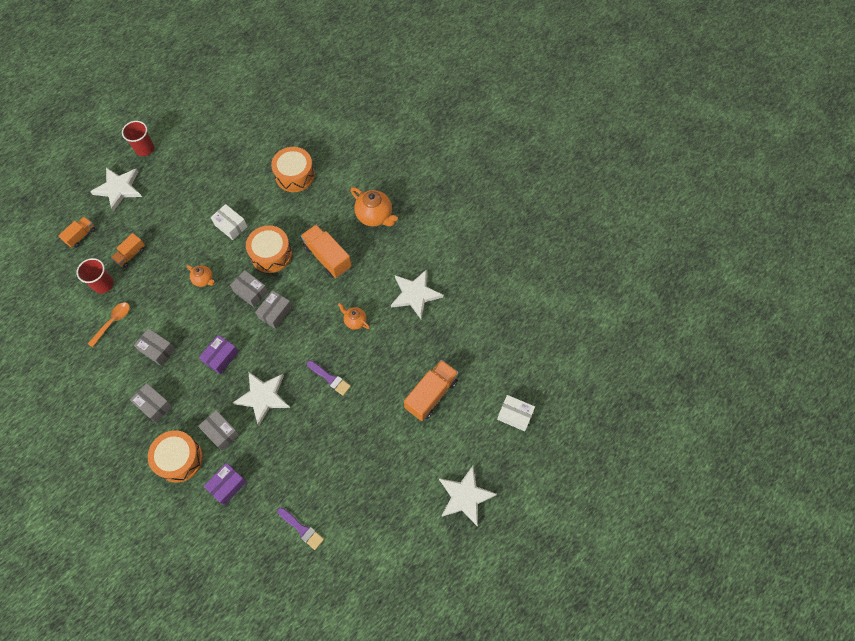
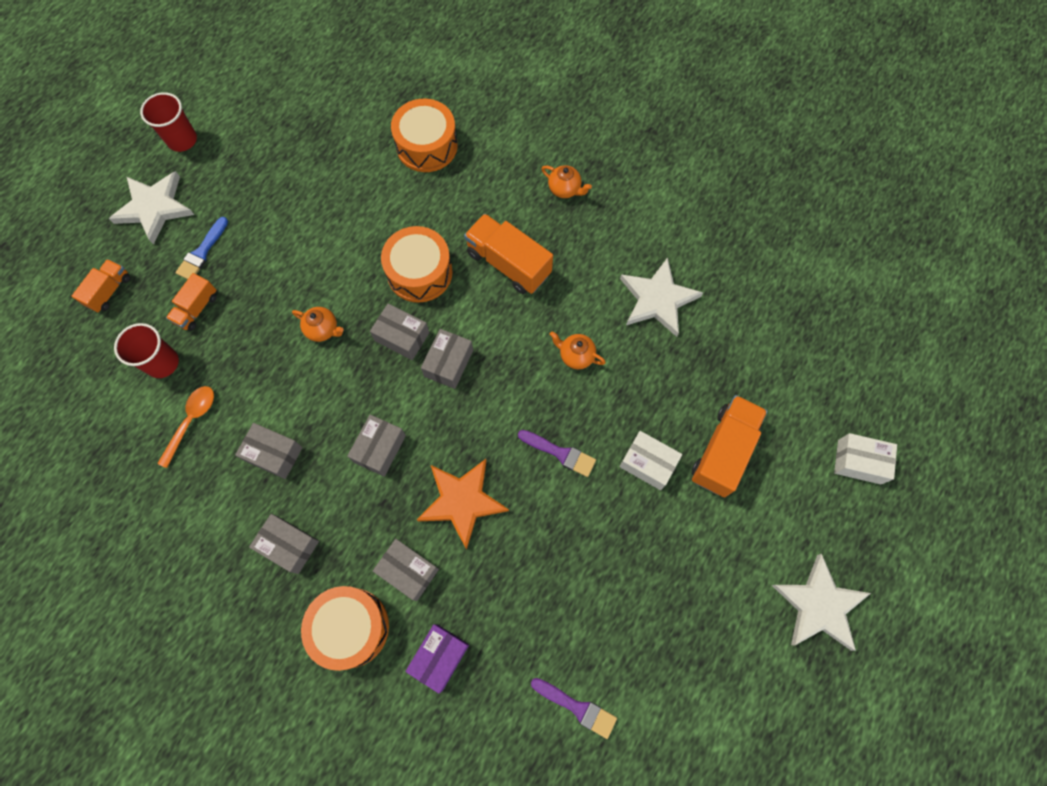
camera: 10 degrees left, 5 degrees up
purple box [199,335,239,374] -> grey box [347,415,406,477]
white box [211,204,248,240] -> white box moved to [620,431,682,490]
white star [232,371,290,426] -> orange star [417,459,509,550]
orange teapot [350,187,398,226] -> orange teapot [542,165,592,198], size x0.57
none -> blue brush [175,217,228,279]

